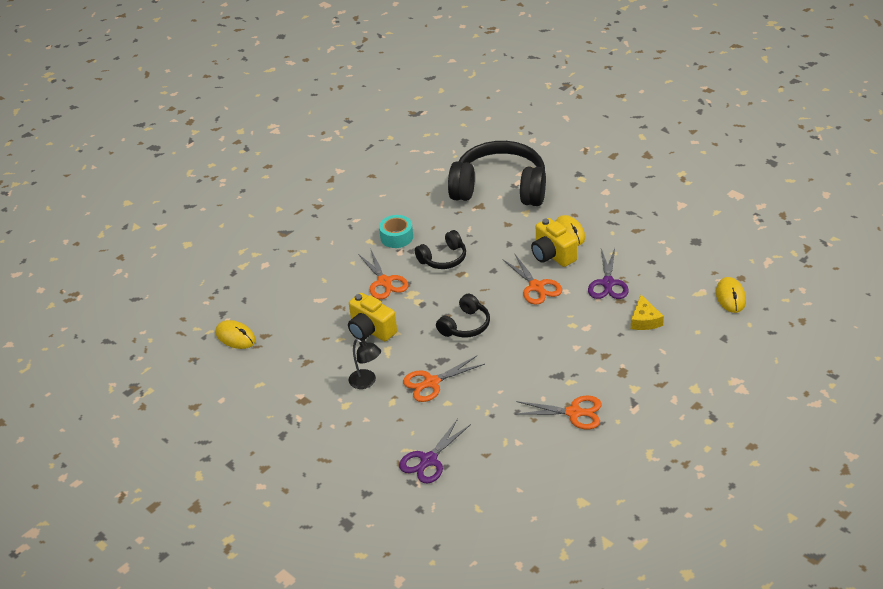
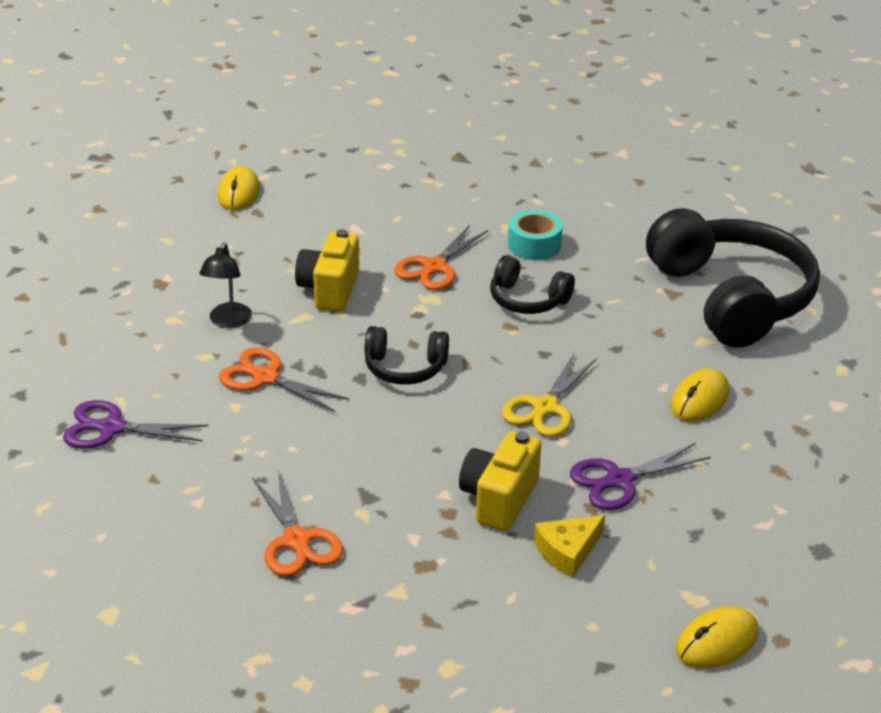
camera: 55 degrees right, 5 degrees down
orange scissors [503,254,562,305] -> yellow scissors [502,354,597,437]
yellow camera [531,218,577,267] -> yellow camera moved to [459,431,541,531]

